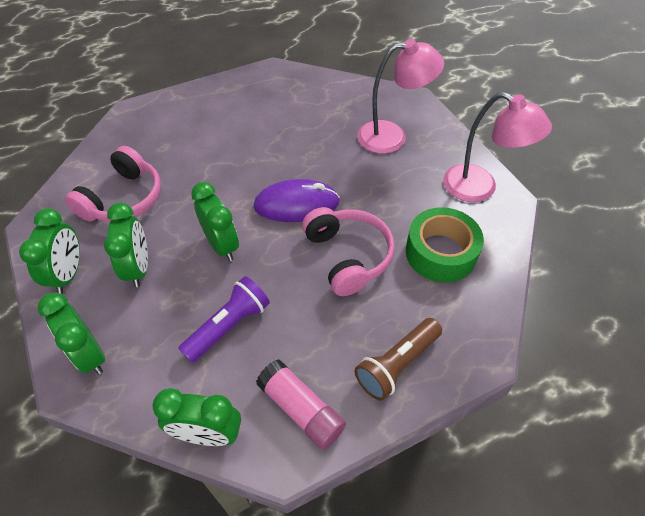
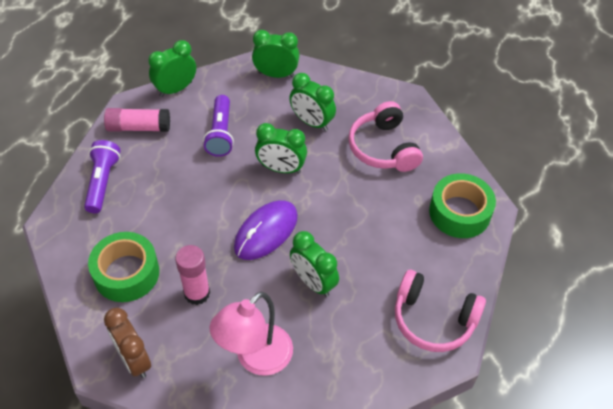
camera: 135 degrees right, 0 degrees up
green clock [19,208,80,294] -> green clock moved to [290,231,339,297]
pink headphones [302,207,395,296] -> pink headphones moved to [395,270,486,352]
brown flashlight [355,318,442,401] -> purple flashlight [84,140,121,213]
pink lamp [443,92,552,202] -> brown clock [104,308,151,378]
none -> pink glue stick [175,245,210,305]
none -> green tape [429,173,496,238]

